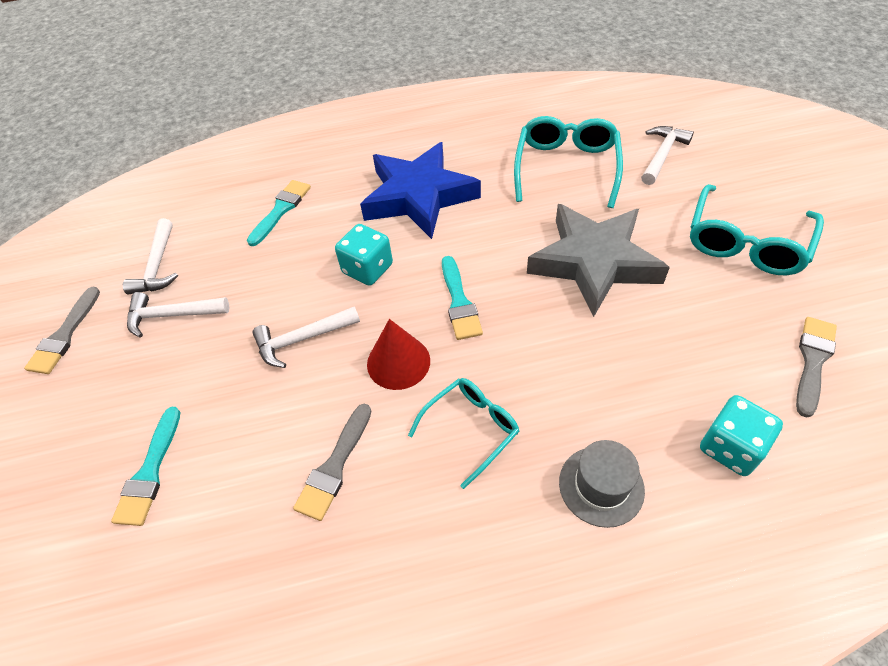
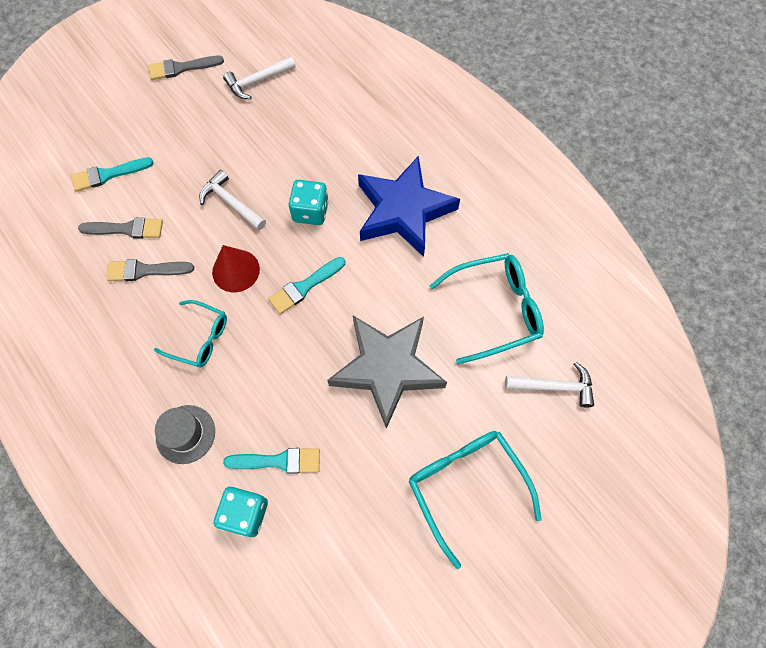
camera: 60 degrees right, 15 degrees up
white hammer [127,292,229,338] -> none
turquoise brush [247,180,311,246] -> turquoise brush moved to [223,448,320,474]
turquoise glasses [690,184,824,275] -> turquoise glasses turned 60 degrees clockwise [409,431,542,569]
grey brush [796,317,837,418] -> grey brush moved to [78,218,163,239]

